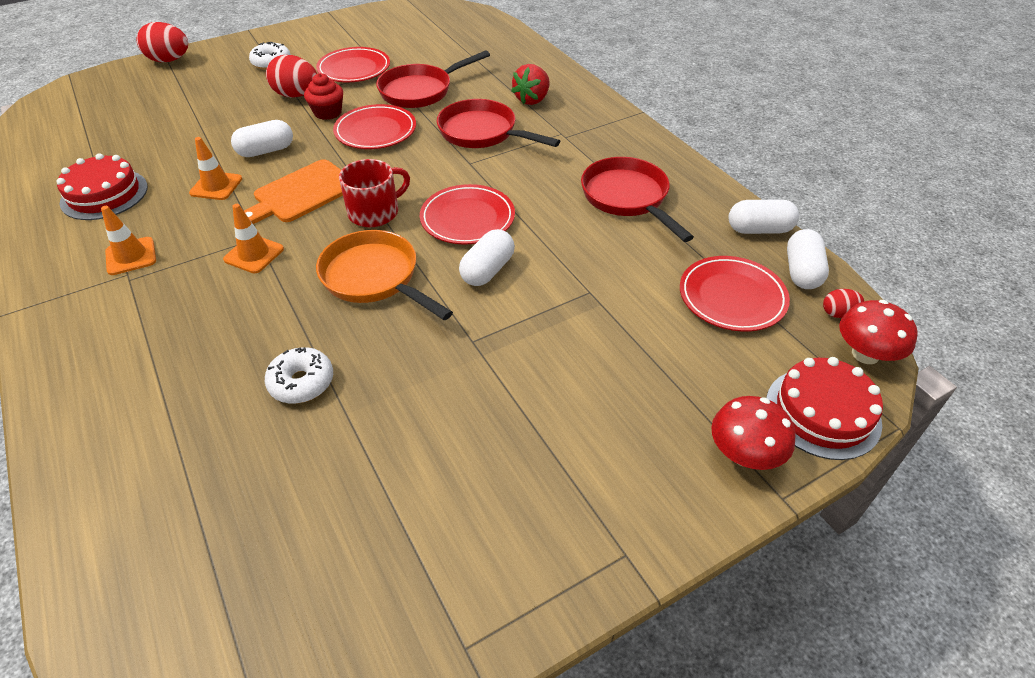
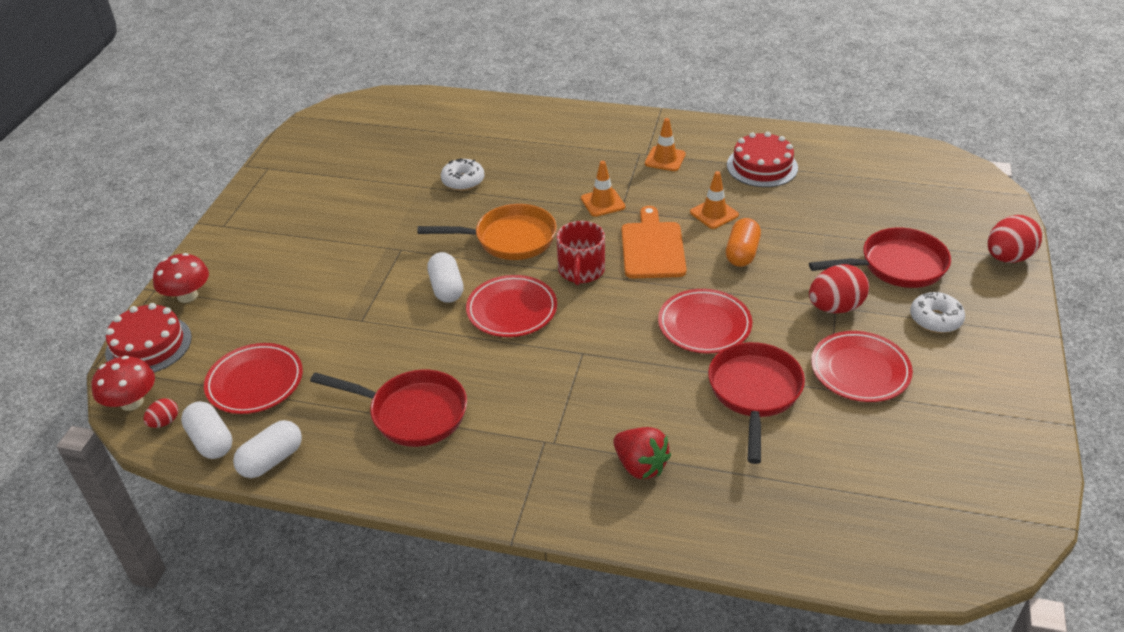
camera: 135 degrees right, 5 degrees down
white capsule [231,120,293,157] -> orange capsule [726,218,761,267]
red cupcake [304,73,343,120] -> none
red pan [437,99,560,148] -> red pan moved to [809,228,951,288]
red strawberry [511,64,549,105] -> red strawberry turned 150 degrees clockwise [613,427,671,479]

